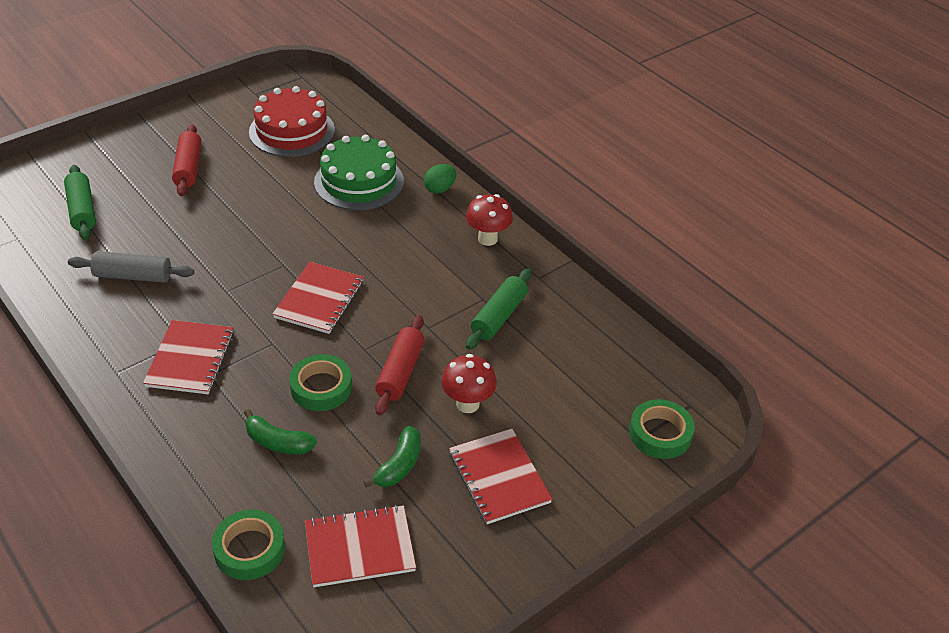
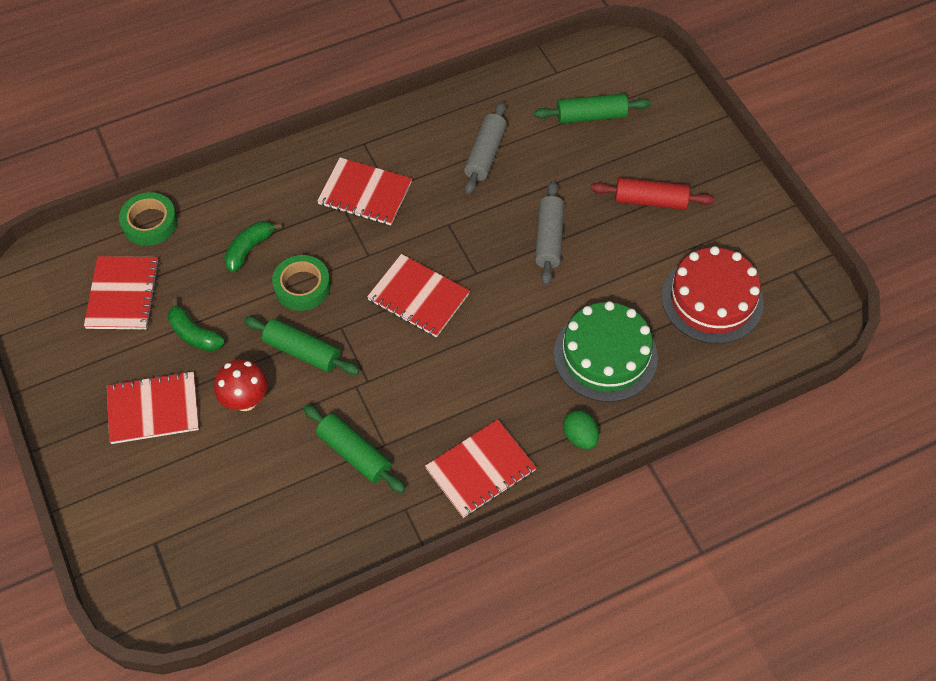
camera: 105 degrees right, 15 degrees up
red rolling pin [375,315,424,415] -> green rolling pin [244,316,360,375]
red mushroom [466,194,513,246] -> red notebook [425,419,536,518]
green tape [629,399,695,459] -> none
none -> grey rolling pin [535,181,564,286]

